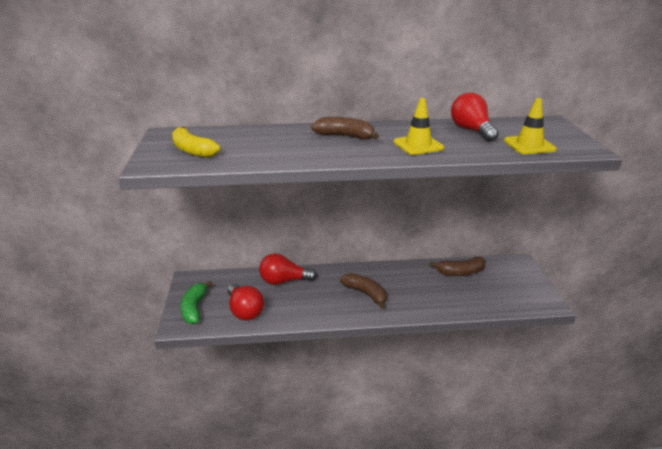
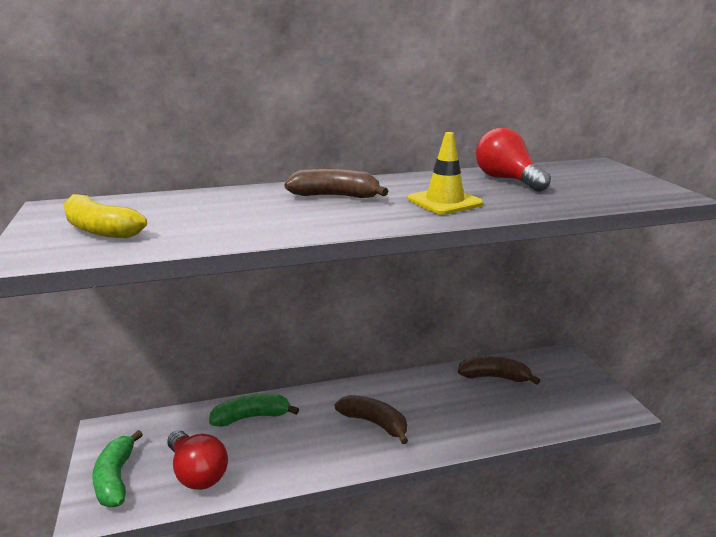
camera: 10 degrees left, 5 degrees down
red light bulb [259,253,317,285] -> green banana [209,393,299,427]
brown banana [429,257,486,276] -> brown banana turned 150 degrees counterclockwise [458,356,540,385]
yellow traffic cone [504,98,557,154] -> none

